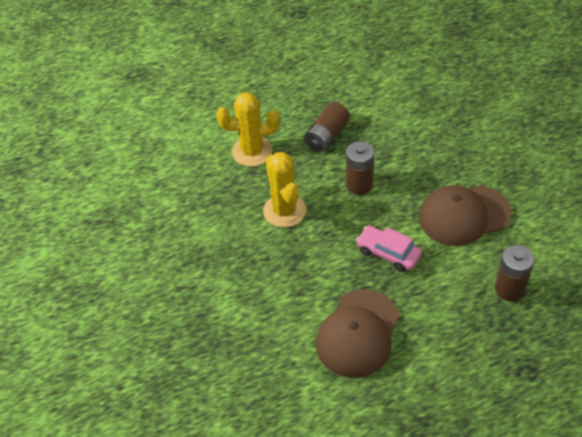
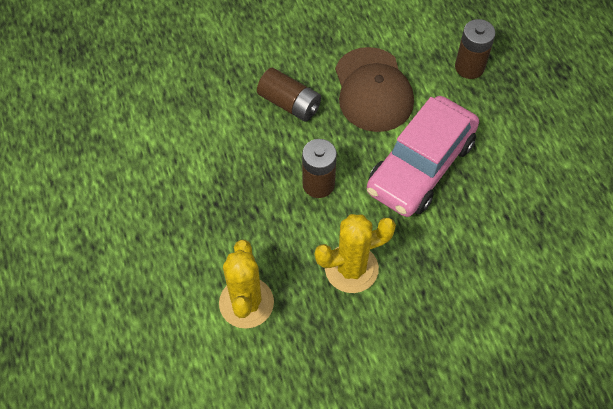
camera: 90 degrees left, 10 degrees up
brown battery [304,102,350,152] -> brown battery moved to [257,68,321,122]
brown cap [316,289,400,378] -> none
pink car [356,226,422,272] -> pink car [367,96,479,217], size x1.89

